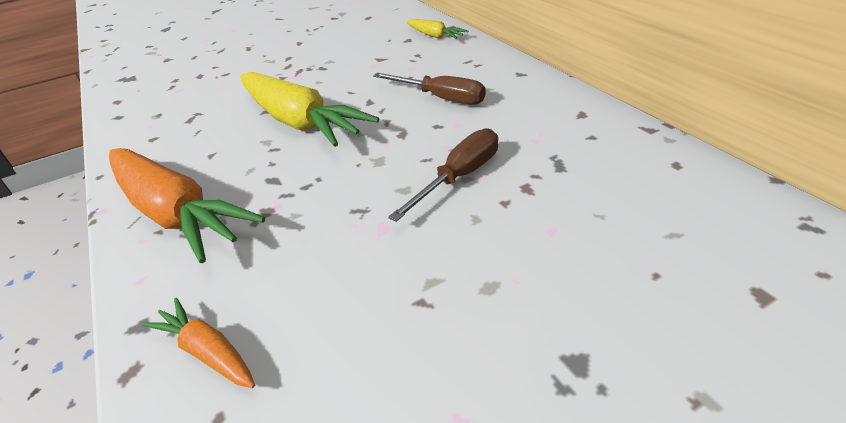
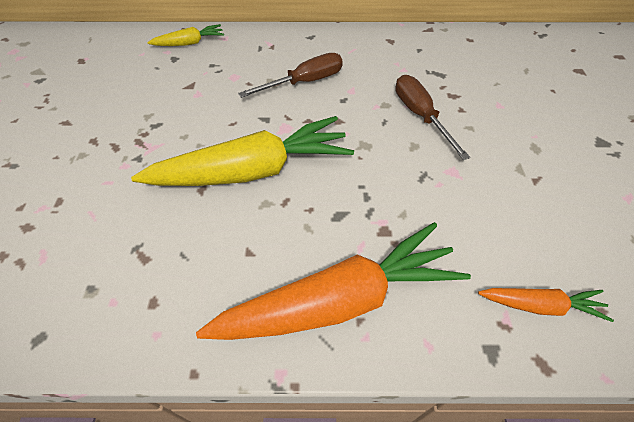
camera: 65 degrees left, 15 degrees up
orange carrot [141,298,255,388] -> orange carrot turned 150 degrees counterclockwise [478,288,614,322]

